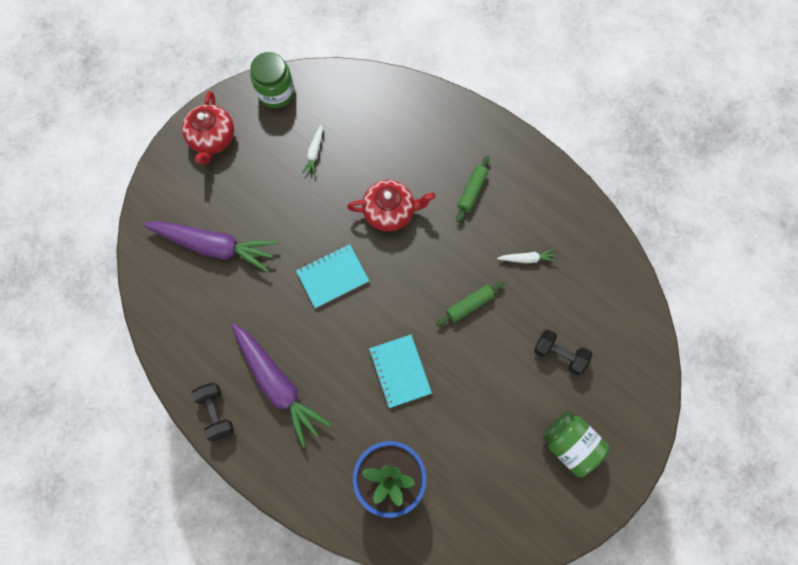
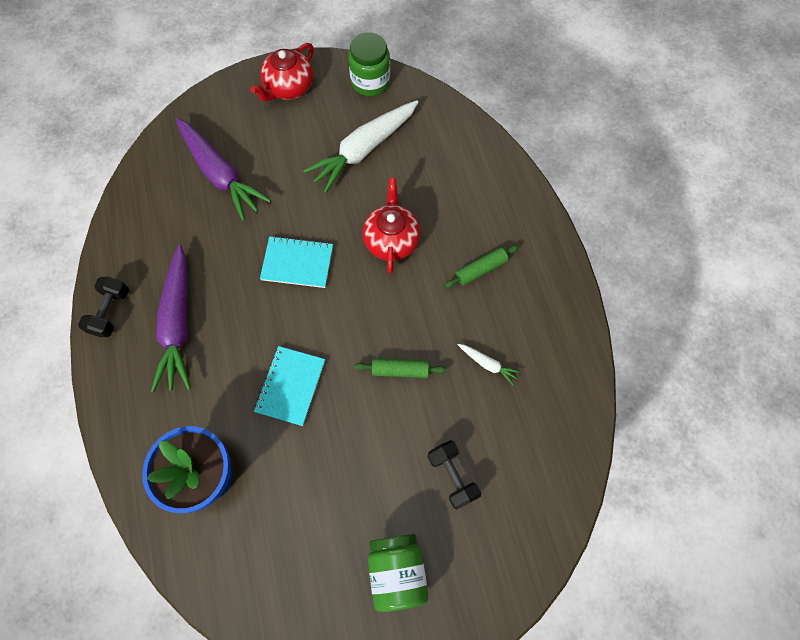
camera: 35 degrees right, 5 degrees down
white carrot [302,124,323,176] -> white carrot [303,100,418,193], size x2.31
red teapot [347,180,435,231] -> red teapot turned 120 degrees counterclockwise [362,178,421,274]

